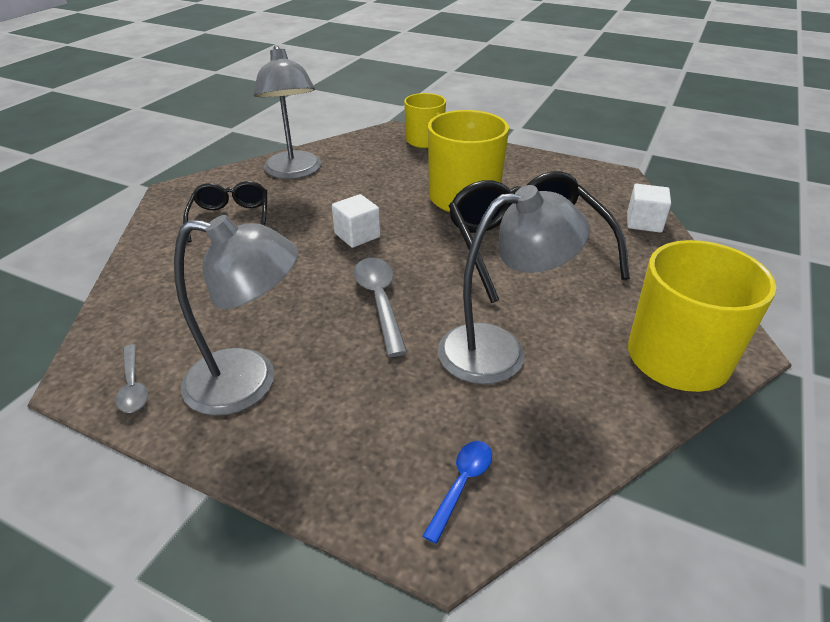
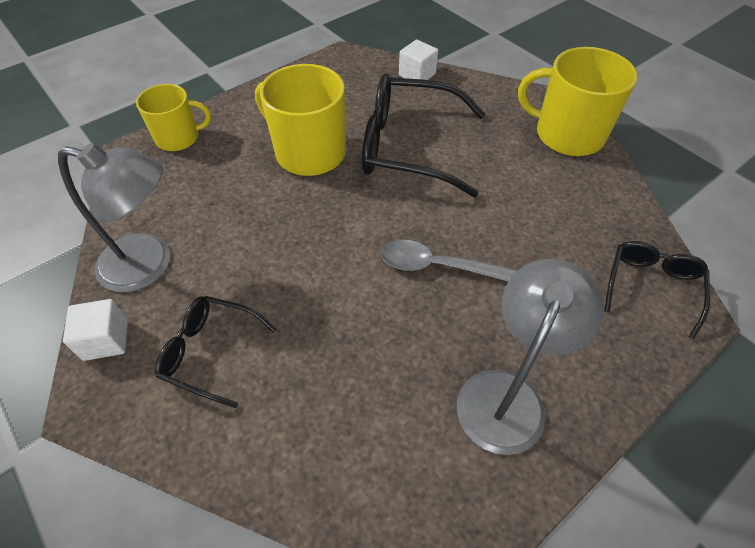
camera: 65 degrees left, 15 degrees up
grey spoon [116,344,148,413] -> none
white cube [332,194,381,248] -> white cube moved to [63,299,128,361]
blue spoon [423,441,492,544] -> black glasses [604,241,710,339]
grey lamp [438,185,590,384] -> none

